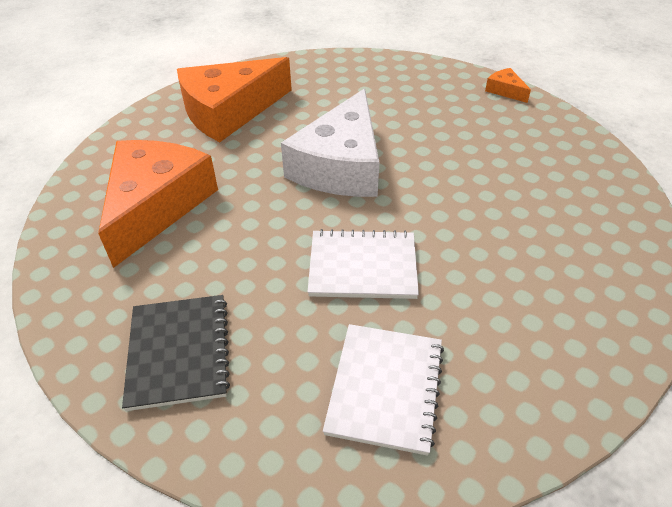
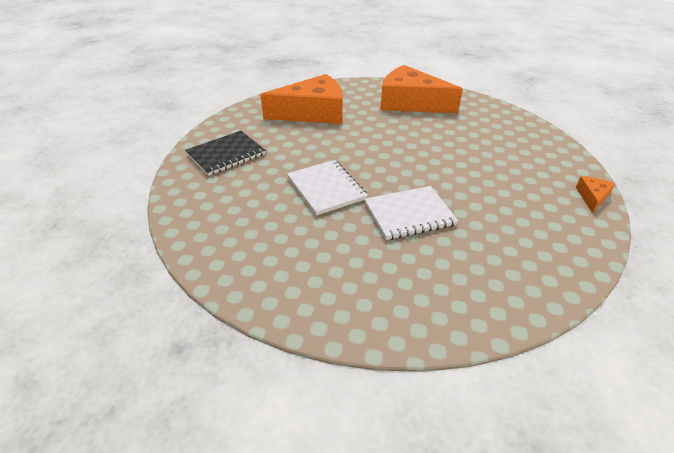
camera: 60 degrees right, 5 degrees down
white cheese [281,89,379,197] -> none
white notebook [323,324,444,456] -> white notebook moved to [364,186,458,240]

